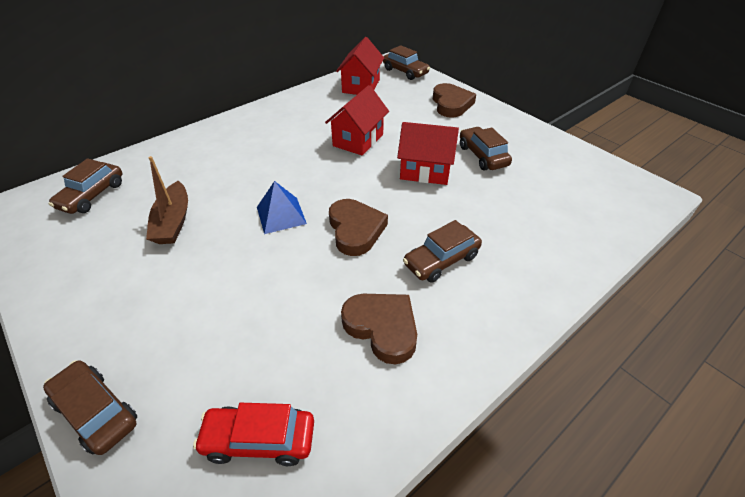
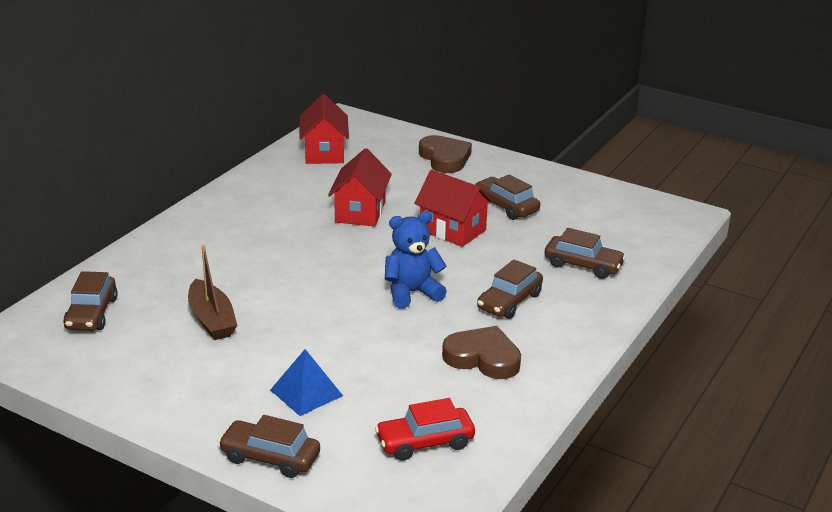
camera: 20 degrees left, 15 degrees down
blue pyramid [257,181,307,234] -> blue pyramid moved to [270,349,343,416]
brown heart [329,199,388,256] -> blue teddy bear [385,211,447,309]
brown car [383,45,430,80] -> brown car moved to [544,228,626,279]
red house [397,122,459,185] -> red house turned 45 degrees clockwise [414,170,494,247]

